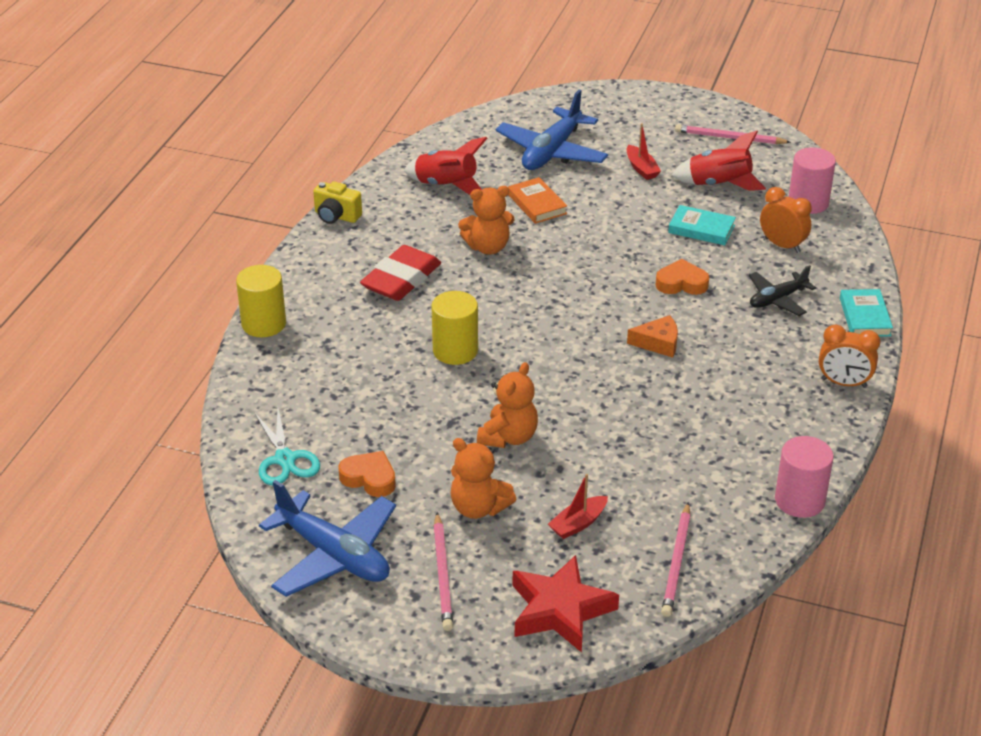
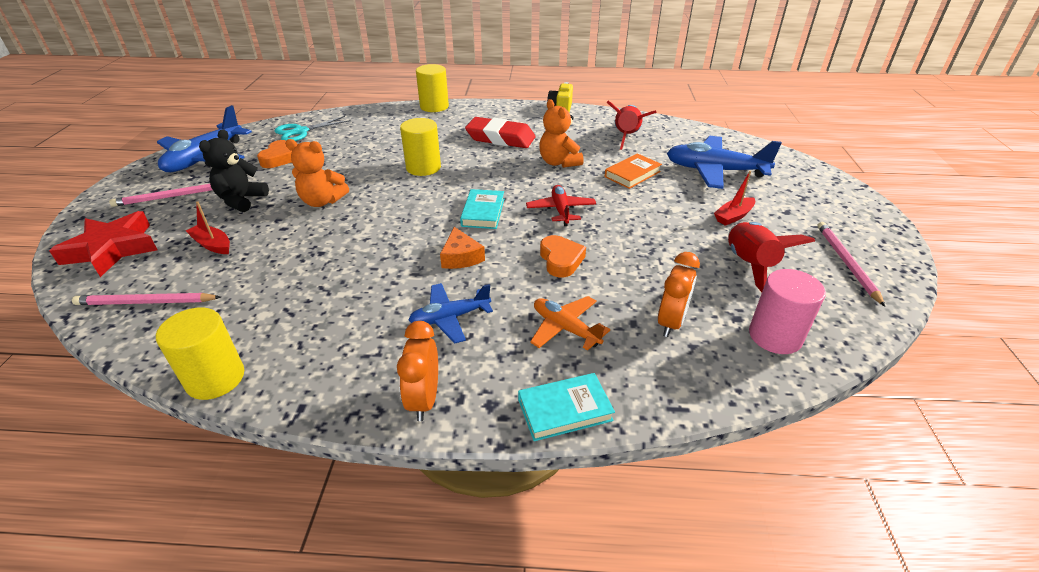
camera: 75 degrees right, 0 degrees up
orange teddy bear [450,438,516,519] -> black teddy bear [199,129,269,212]
turquoise book [668,205,736,245] -> turquoise book moved to [460,189,504,229]
black plane [749,265,816,316] -> orange plane [530,296,610,351]
pink cylinder [775,436,834,518] -> yellow cylinder [156,308,244,400]
none -> blue plane [409,283,493,343]
none -> red plane [526,185,596,226]

